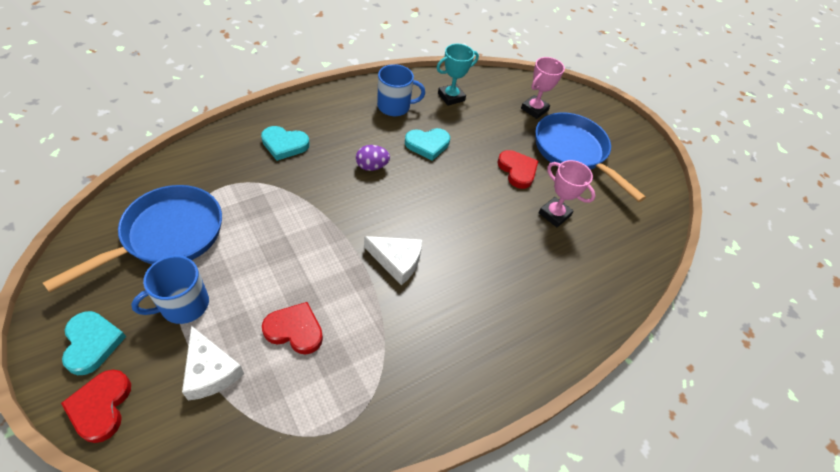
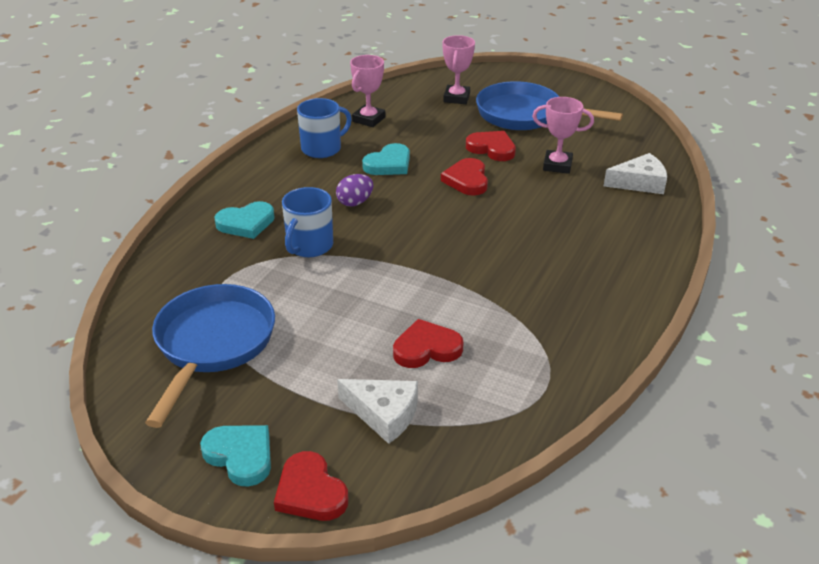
camera: 25 degrees left, 15 degrees down
blue mug [131,256,209,324] -> blue mug moved to [282,187,333,257]
white cheese [364,236,422,285] -> white cheese moved to [604,153,667,194]
turquoise trophy [436,44,479,106] -> pink trophy [350,55,385,127]
none -> red heart [441,158,488,196]

